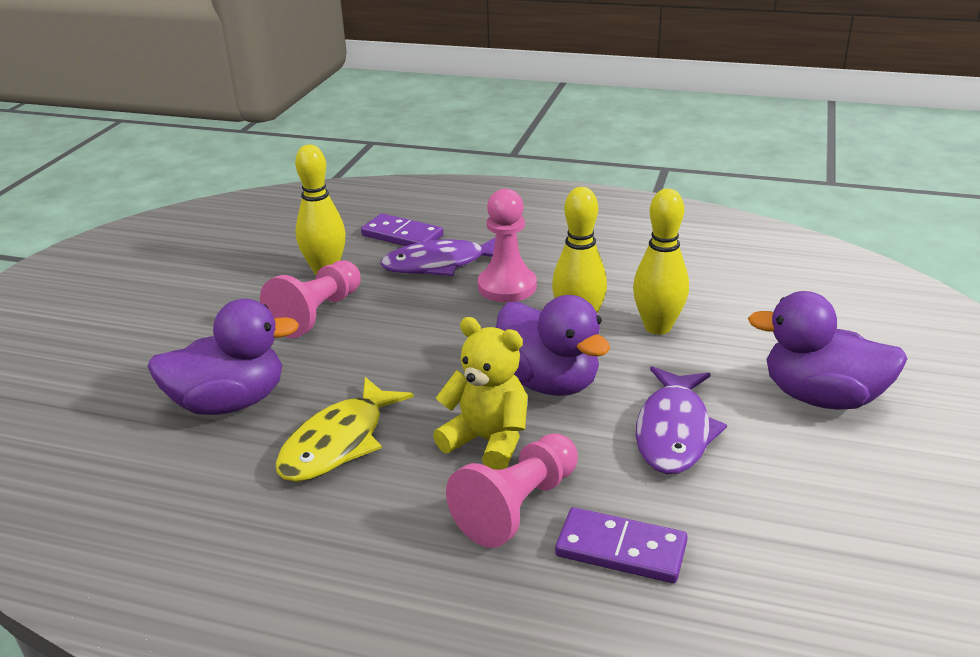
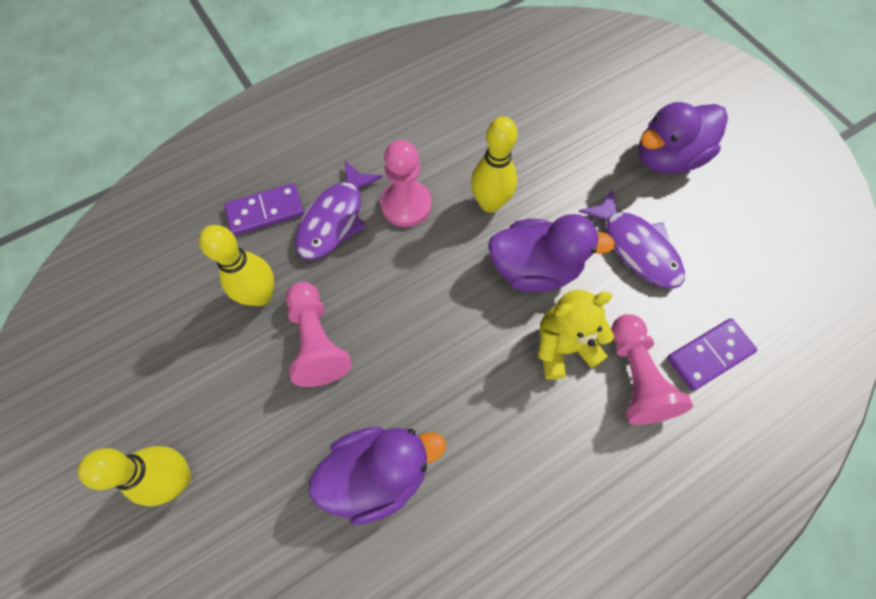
camera: 50 degrees left, 35 degrees up
purple duck [147,299,299,415] -> purple duck turned 45 degrees clockwise [309,427,446,525]
yellow fish [275,377,414,482] -> none
yellow bowling pin [633,189,689,335] -> yellow bowling pin moved to [78,446,191,506]

